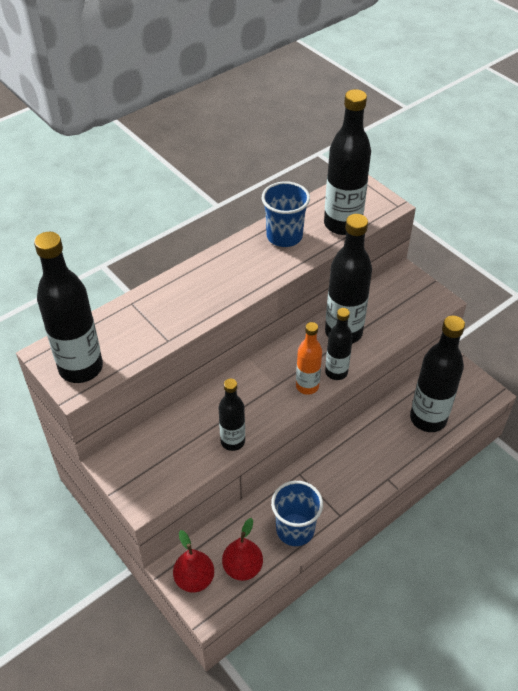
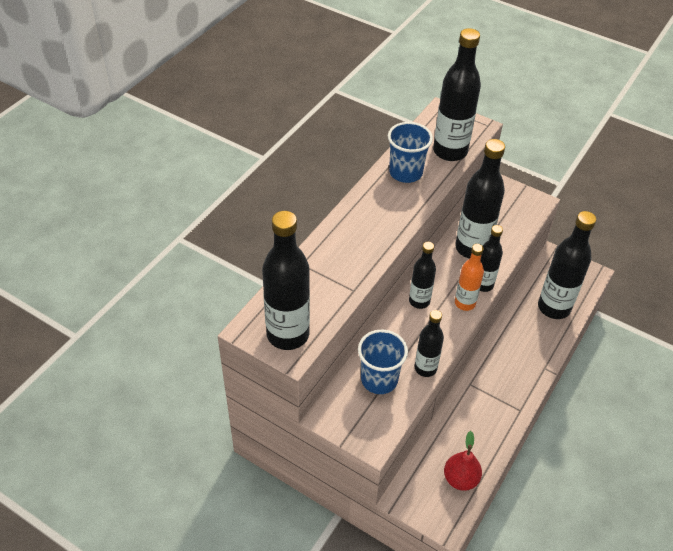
camera: 20 degrees left, 0 degrees up
red pear [173,530,214,593] -> none
blue cup [271,481,323,546] -> blue cup moved to [358,330,408,394]
none -> black bottle [409,242,436,309]

